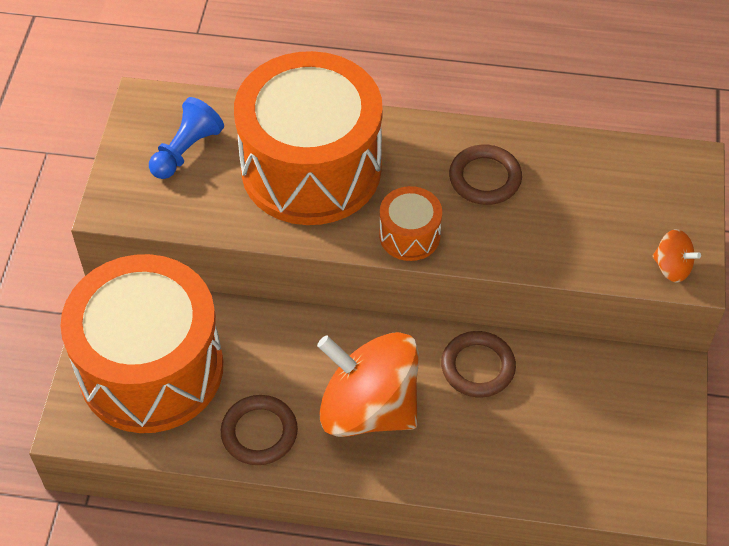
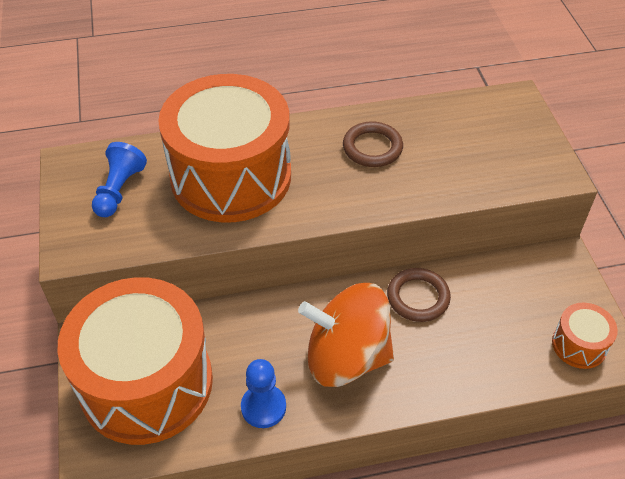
camera: 20 degrees left, 5 degrees down
brown ring [221,395,298,465] -> blue pawn [241,359,286,428]
orange drum [379,186,442,261] -> orange drum moved to [552,303,618,369]
orange spinning top [652,229,701,282] -> none

